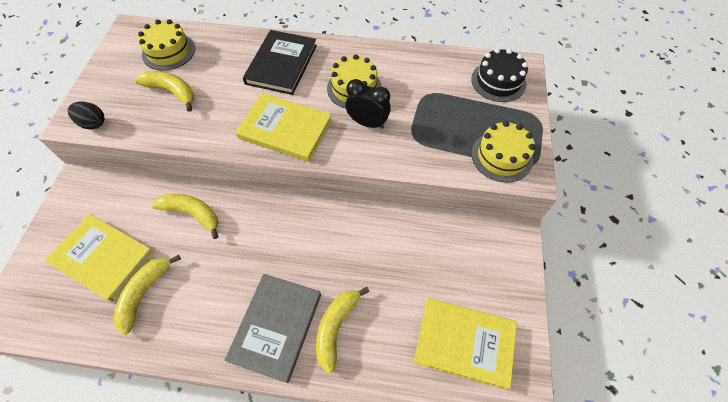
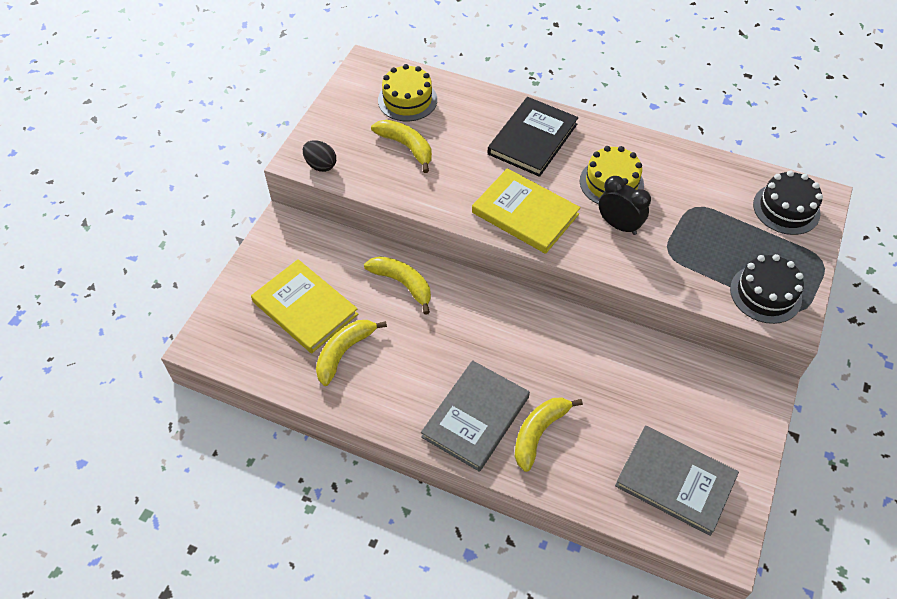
camera: 15 degrees right, 5 degrees down
yellow book [414,298,517,390] -> grey book [615,426,739,536]
yellow cake [471,121,535,182] -> black cake [730,254,804,324]

